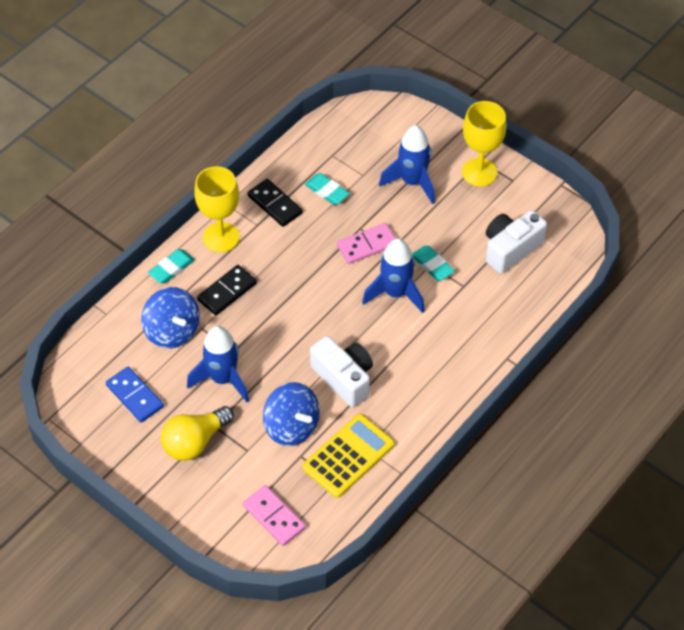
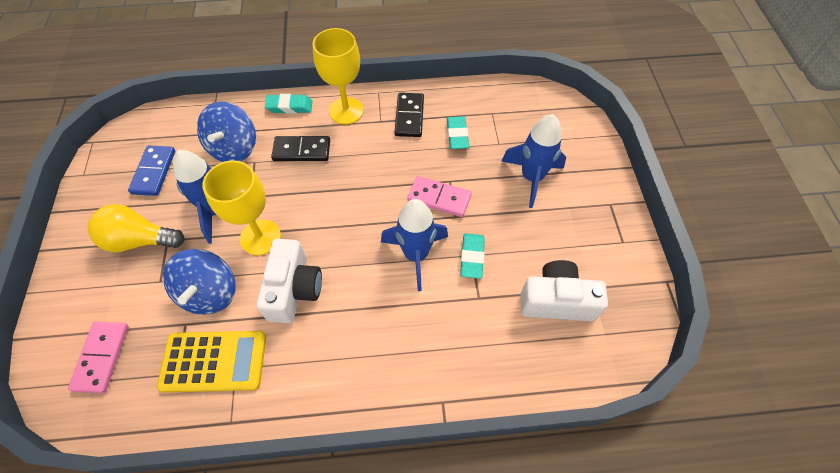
camera: 45 degrees right, 5 degrees up
yellow goblet [462,101,507,187] -> yellow goblet moved to [202,161,281,256]

